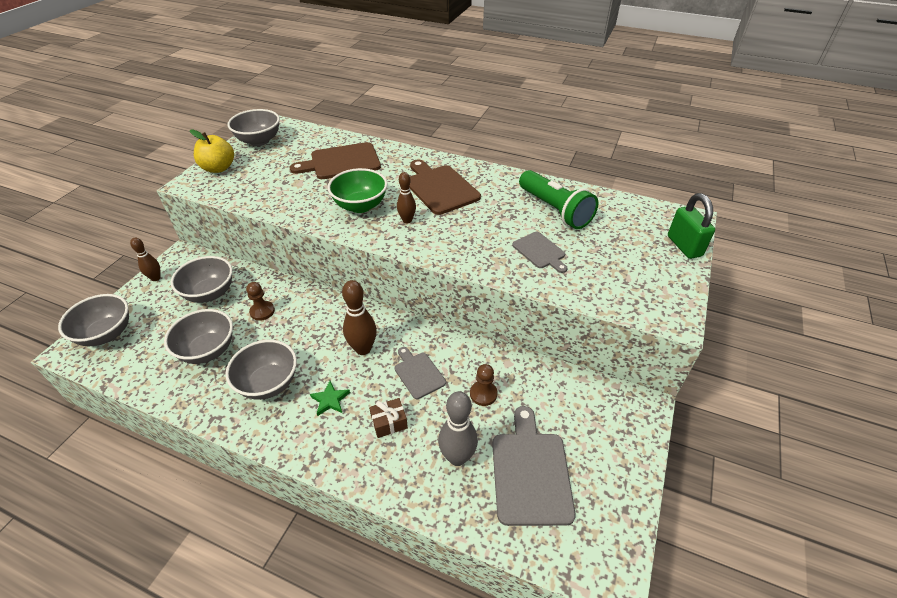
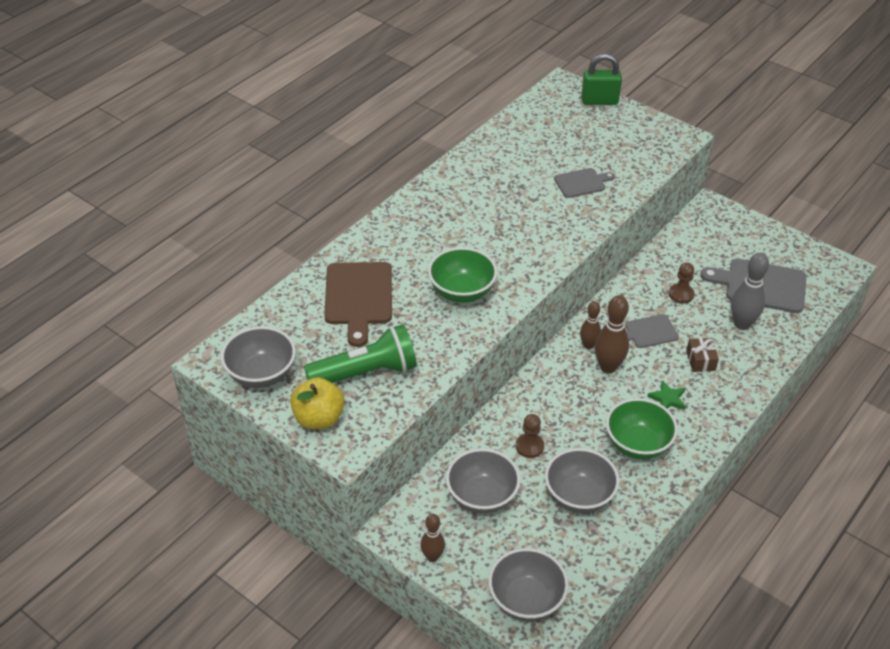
camera: 75 degrees left, 0 degrees up
grey bowl [225,340,297,400] -> green bowl [606,398,678,459]
brown bowling pin [397,172,416,223] -> brown bowling pin moved to [580,301,601,349]
brown cutting board [409,160,481,215] -> none
green flashlight [519,170,599,229] -> green flashlight moved to [304,324,417,383]

